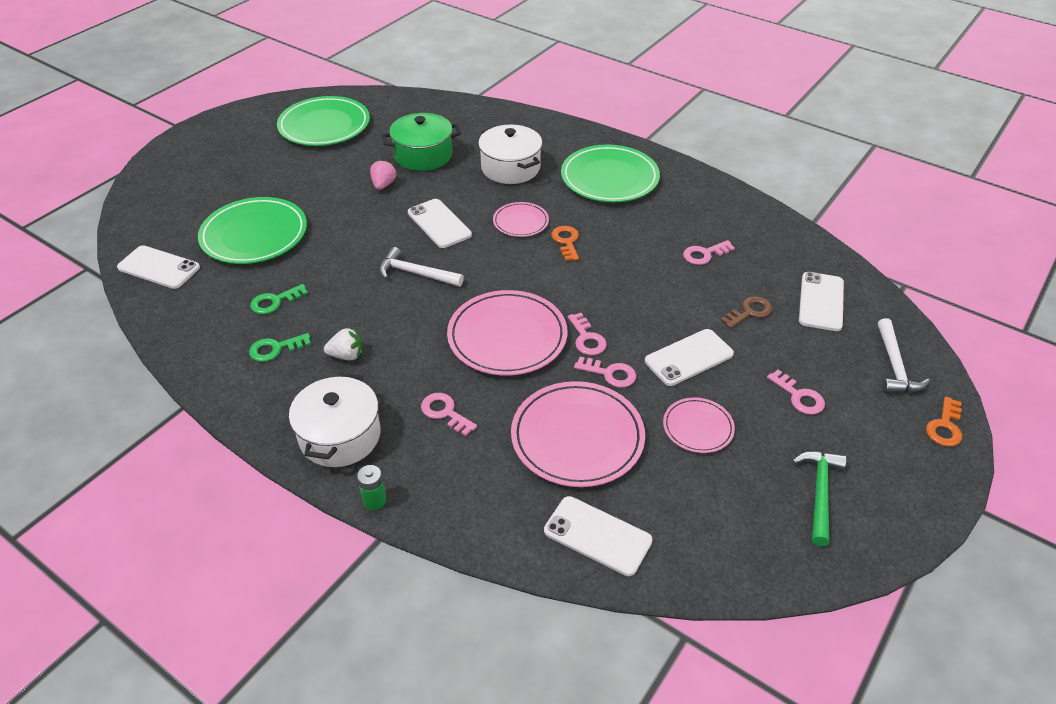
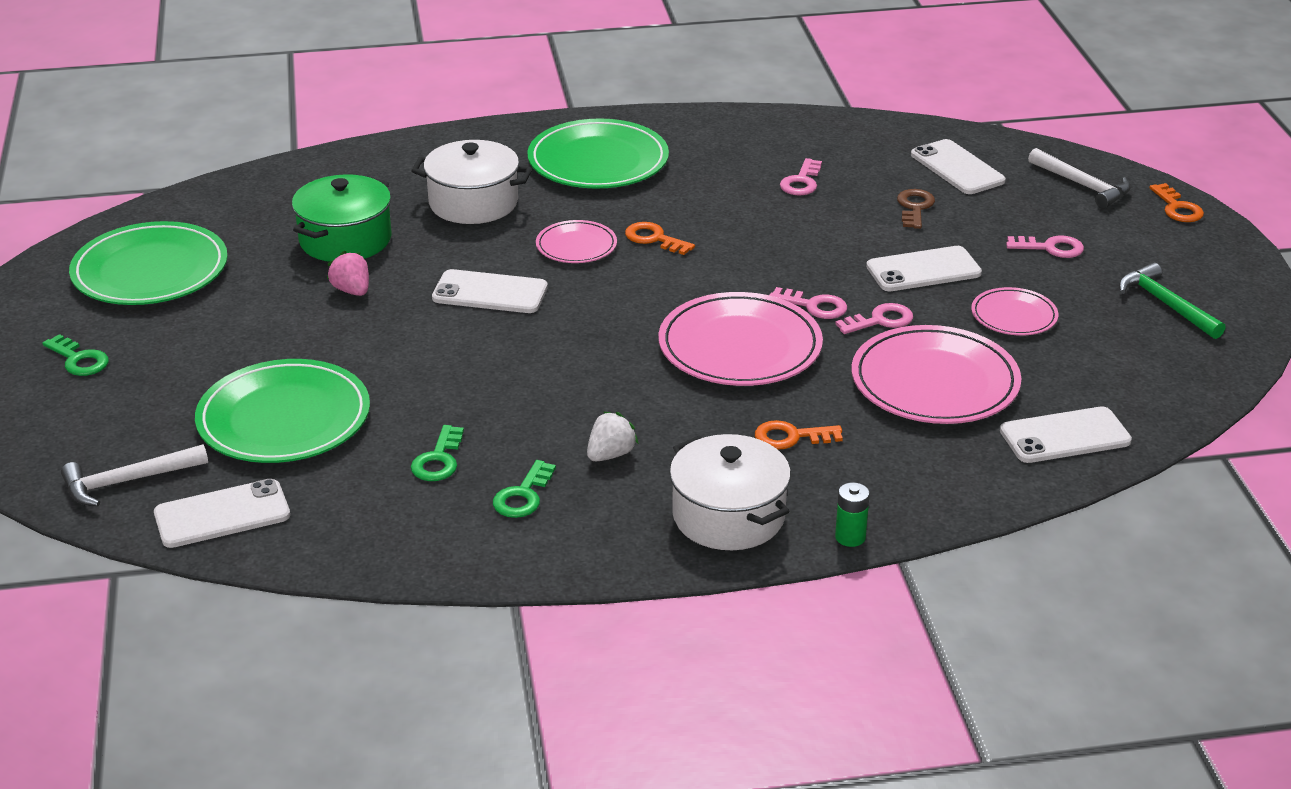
camera: 45 degrees left, 10 degrees down
white hammer [379,247,464,287] -> white hammer moved to [61,444,208,506]
pink key [421,393,477,436] -> orange key [755,420,843,450]
white phone [645,329,734,386] -> white phone turned 60 degrees clockwise [866,246,982,291]
none -> green key [42,334,109,376]

